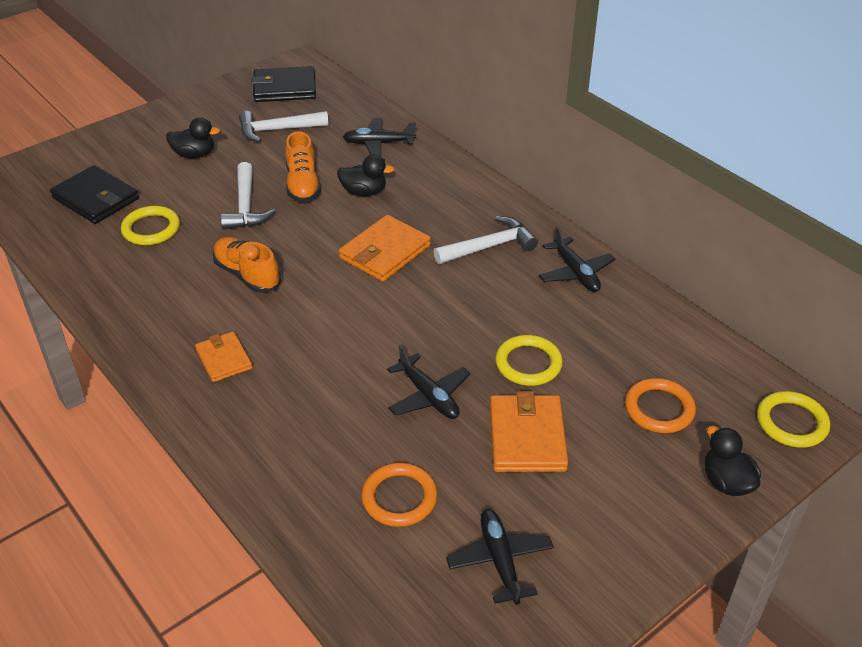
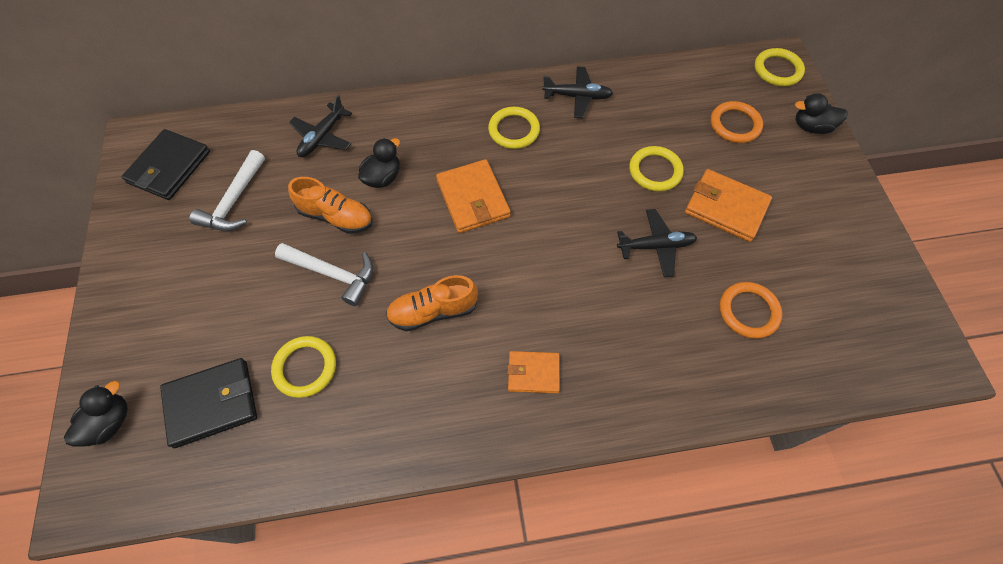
camera: 60 degrees left, 20 degrees up
black duck [166,117,220,158] -> black duck moved to [64,381,128,447]
white hammer [433,216,538,264] -> yellow ring [488,107,540,149]
black plane [446,509,554,605] -> none

